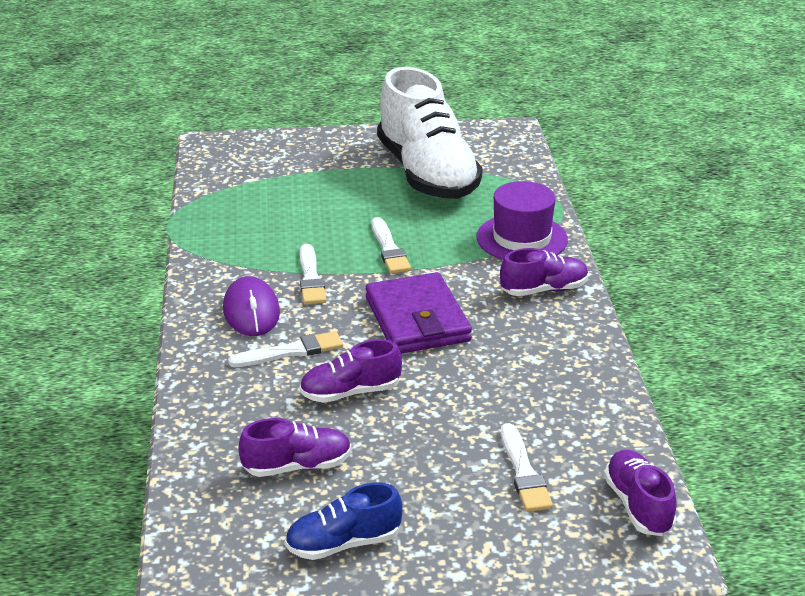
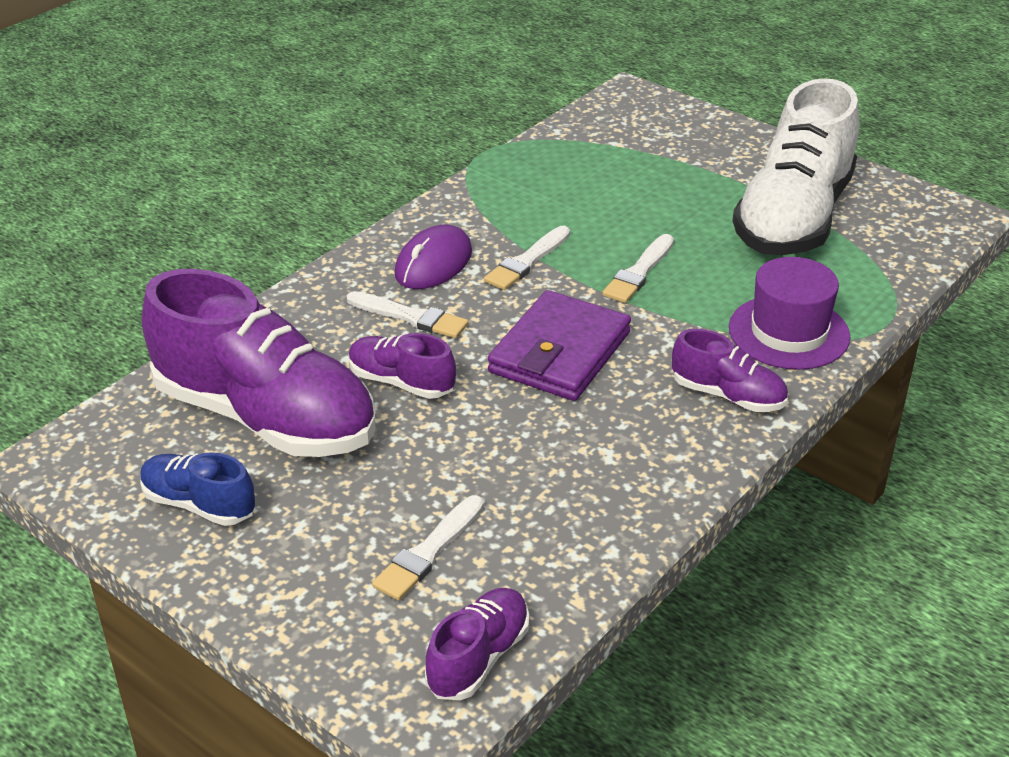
camera: 45 degrees right, 5 degrees up
purple shoe [238,418,352,477] -> purple shoe [142,269,376,457], size x2.13

